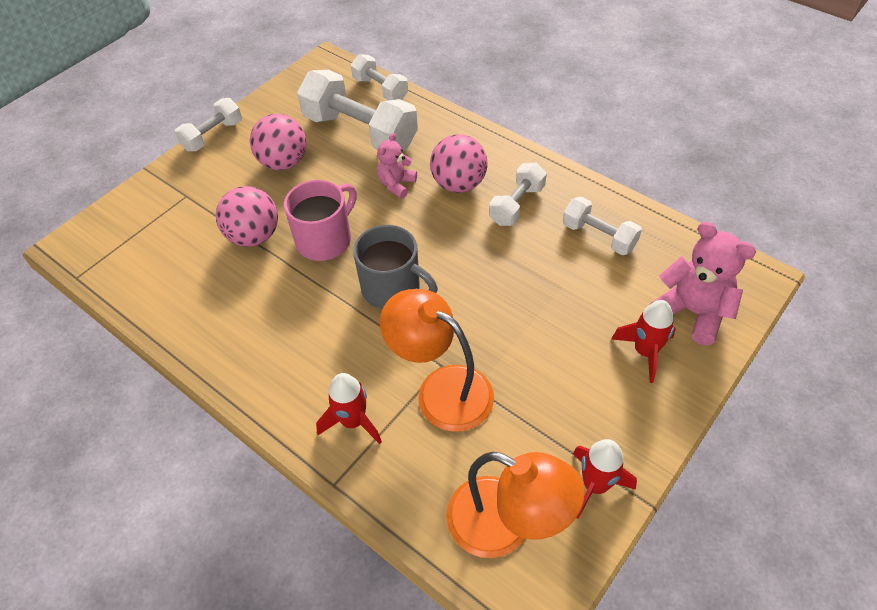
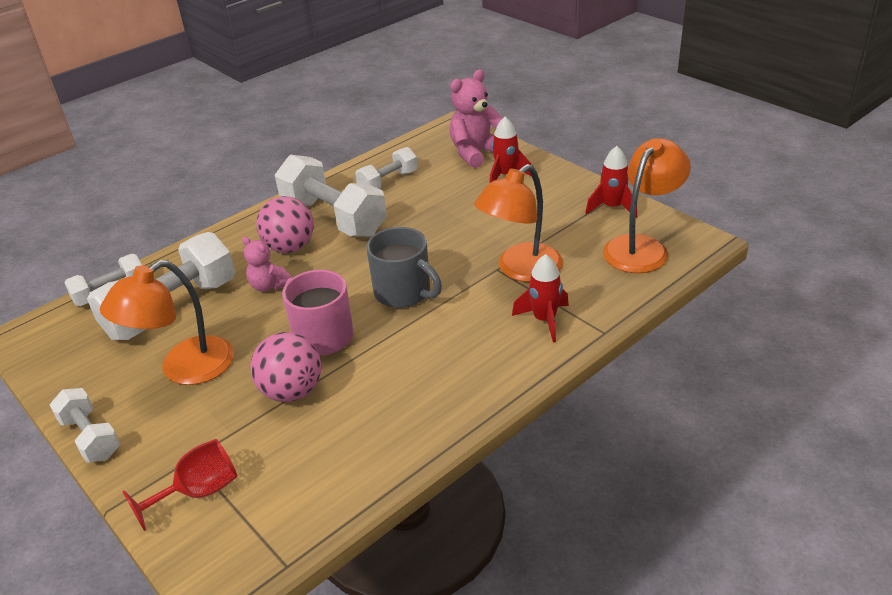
camera: 80 degrees left, 15 degrees down
pink ball [250,114,307,170] -> orange lamp [100,260,234,385]
grey mug [353,225,438,309] -> grey mug turned 90 degrees clockwise [366,227,442,308]
white dumbbell [489,163,547,226] -> white dumbbell [275,155,387,237], size x1.81
none -> red goblet [122,439,237,531]

